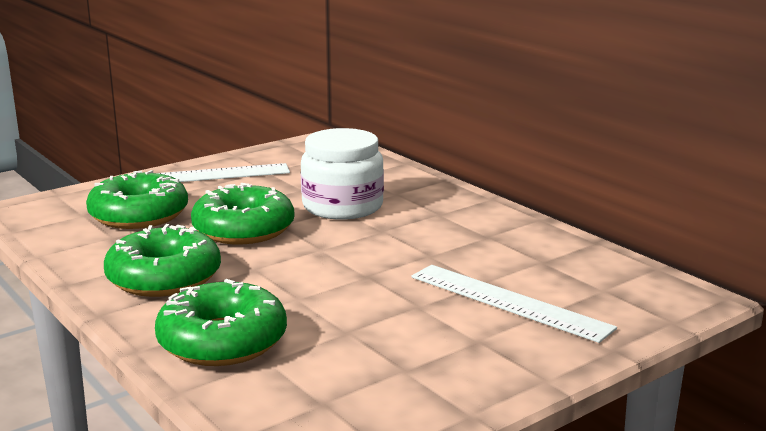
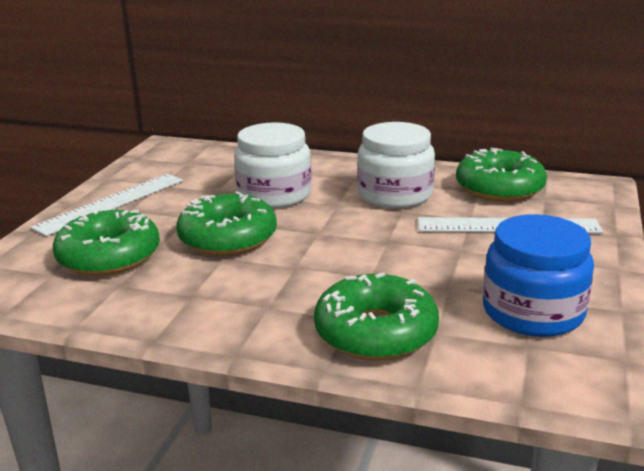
camera: 35 degrees left, 5 degrees up
green donut [104,224,221,297] -> green donut moved to [456,148,547,202]
none -> white jar [357,122,435,208]
none -> blue jar [483,214,594,337]

